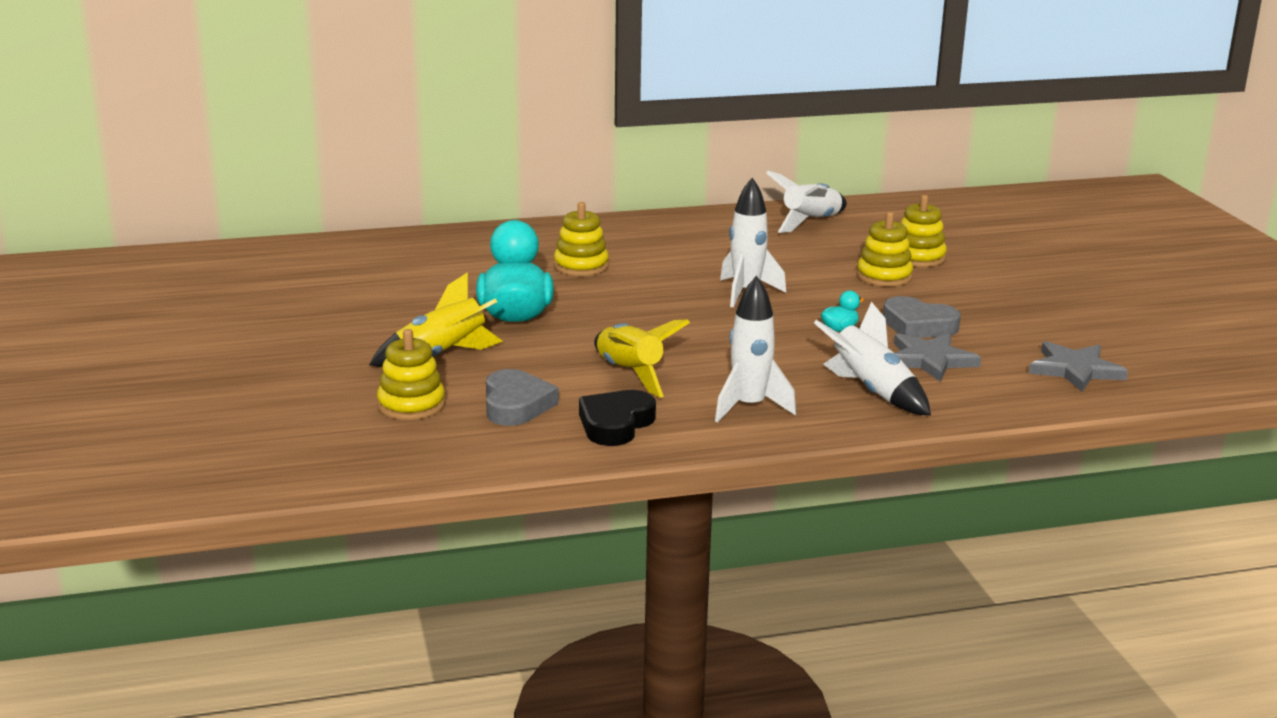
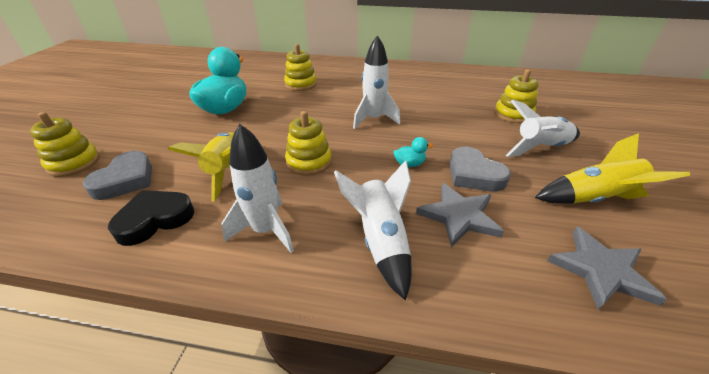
camera: 25 degrees right, 15 degrees up
yellow rocket [369,272,503,367] -> yellow rocket moved to [535,133,690,204]
white rocket [766,171,847,233] -> white rocket moved to [506,100,580,157]
yellow stacking toy [857,212,913,287] -> yellow stacking toy moved to [285,111,332,176]

